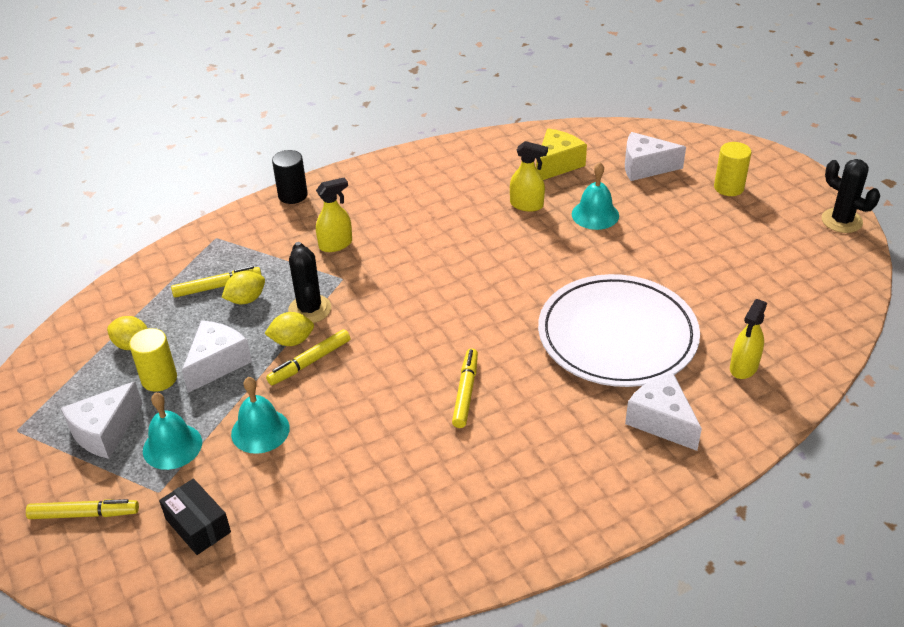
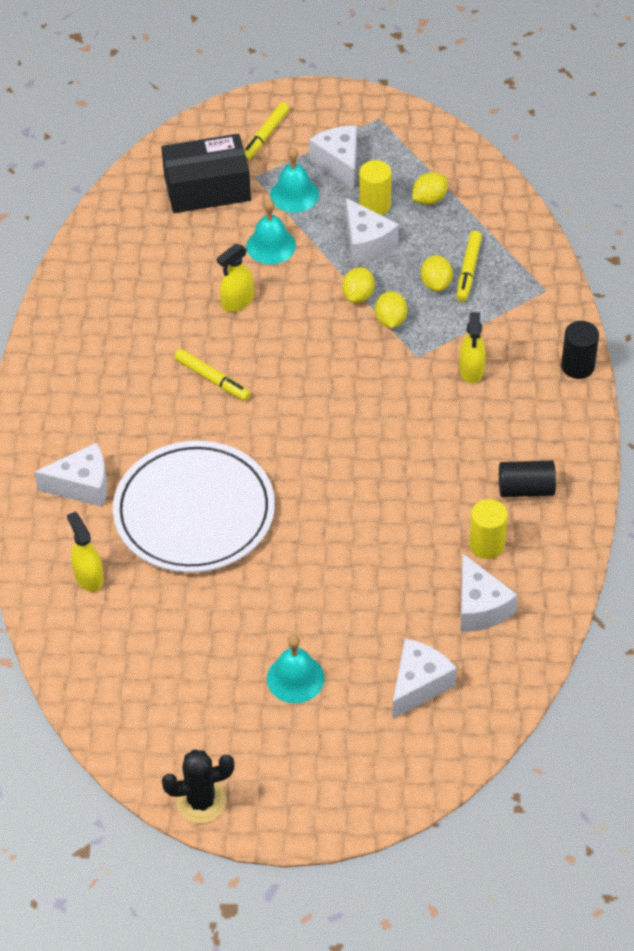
camera: 120 degrees right, 10 degrees up
black box [159,478,231,555] -> black box [161,134,251,213], size x1.73
yellow marker [266,329,350,385] -> none
black cactus [288,242,331,323] -> yellow lemon [375,291,407,328]
yellow spray bottle [510,141,548,212] -> yellow spray bottle moved to [217,244,254,312]
yellow cheese [536,129,587,180] -> white cheese [460,554,518,632]
turquoise bell [572,162,619,230] -> turquoise bell moved to [267,635,324,703]
yellow cylinder [714,142,752,196] -> yellow cylinder moved to [469,499,508,559]
none -> black cylinder [499,461,556,497]

